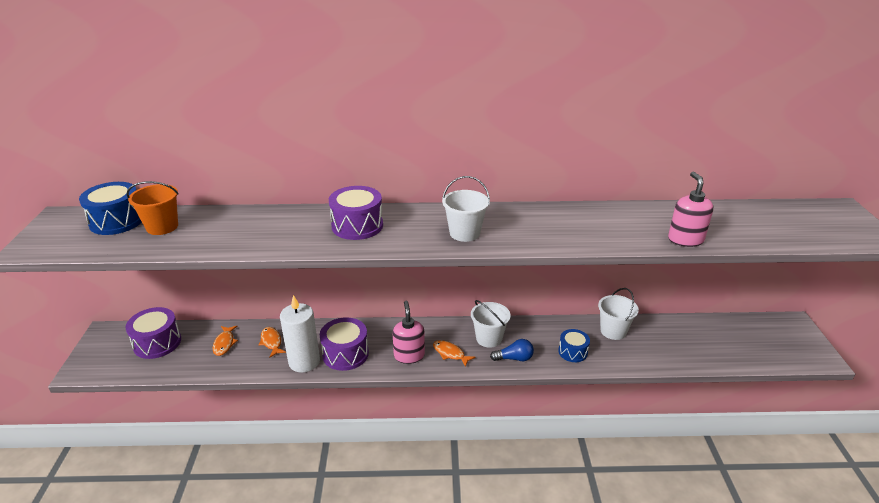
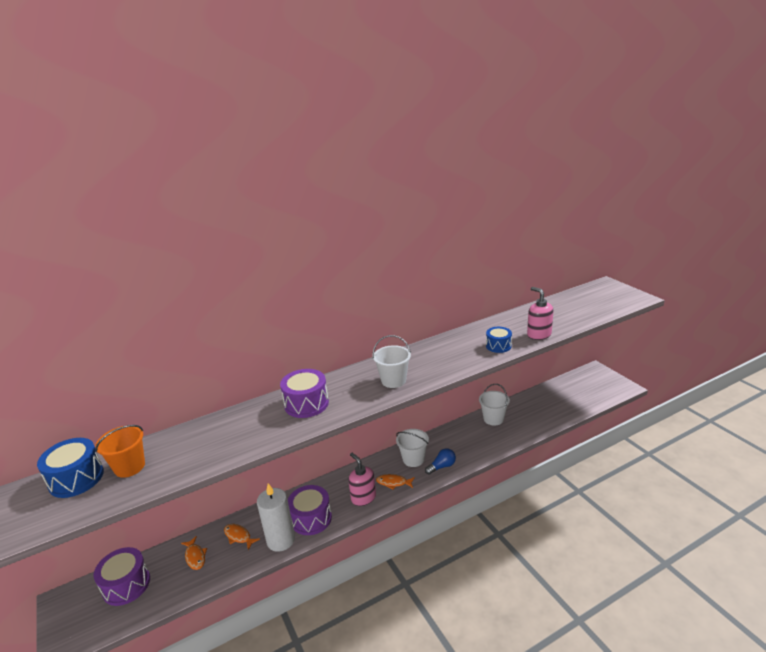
camera: 25 degrees left, 5 degrees down
blue drum [558,329,590,362] -> blue drum moved to [486,327,512,353]

